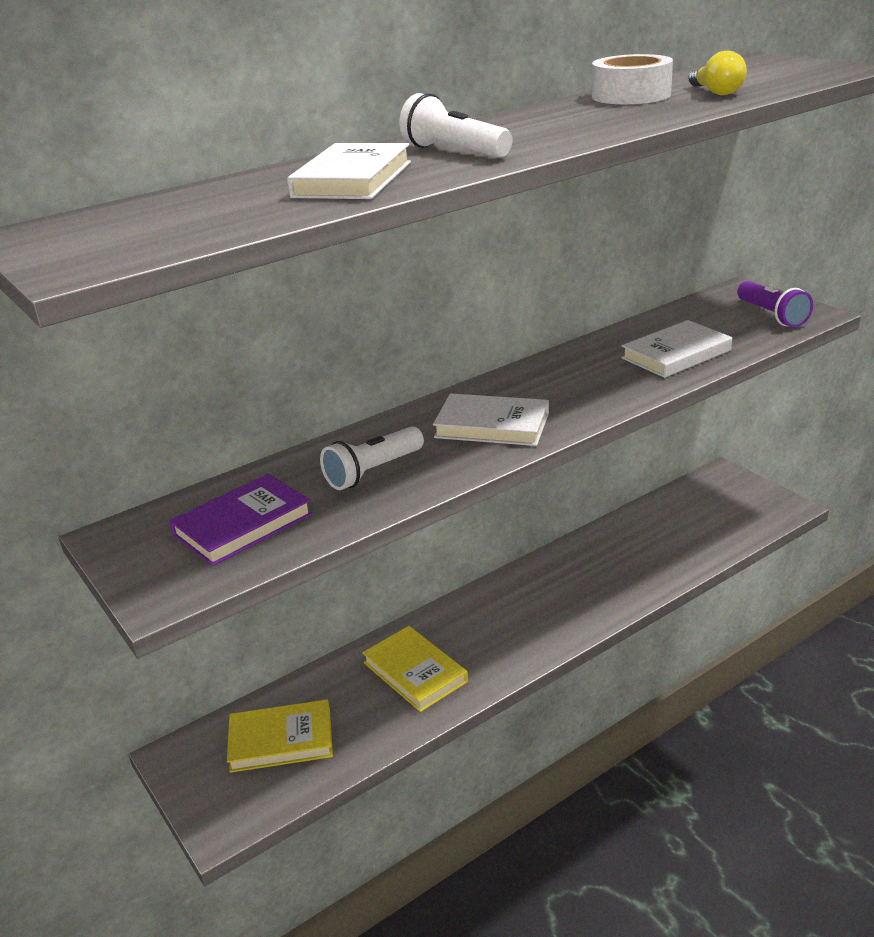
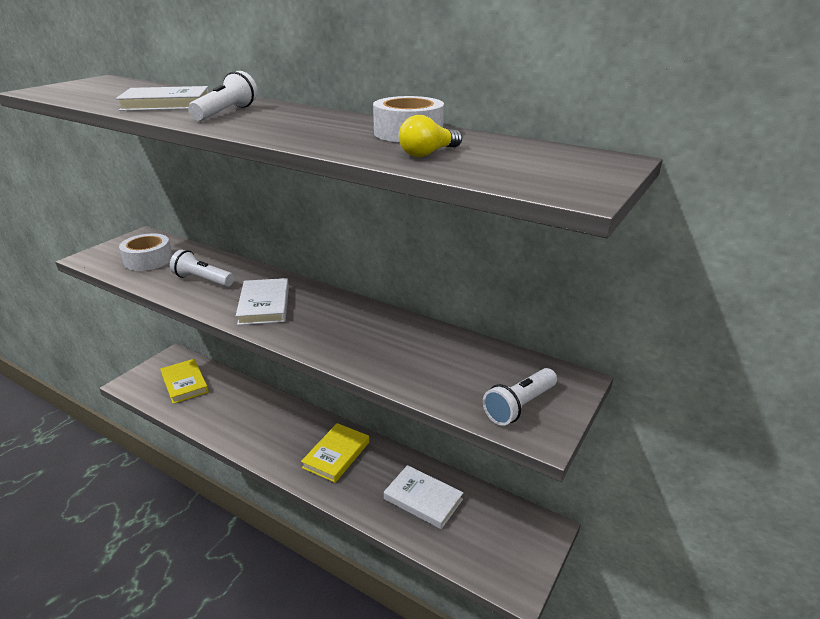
camera: 65 degrees right, 0 degrees up
purple book [169,474,312,566] -> white tape [119,233,173,271]
yellow book [362,626,468,712] -> yellow book moved to [301,423,369,483]
white book [621,320,732,378] -> white book moved to [384,465,463,529]
purple flashlight [737,281,813,327] -> white flashlight [483,368,557,426]

